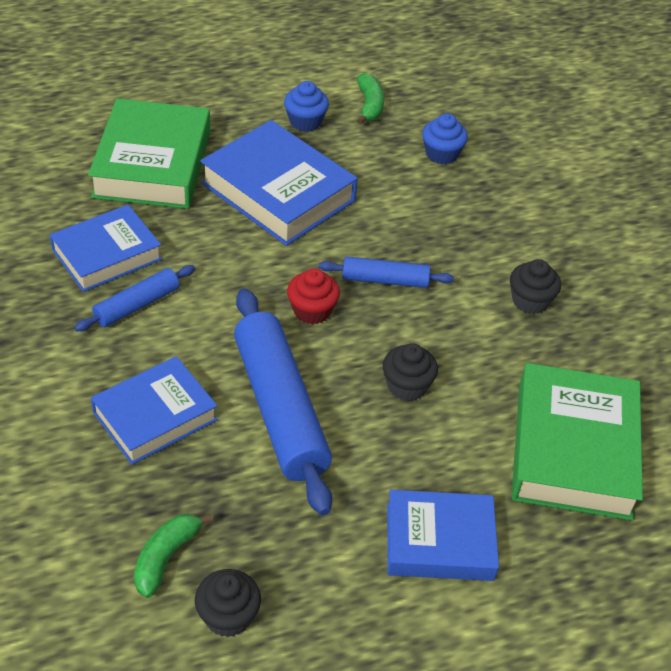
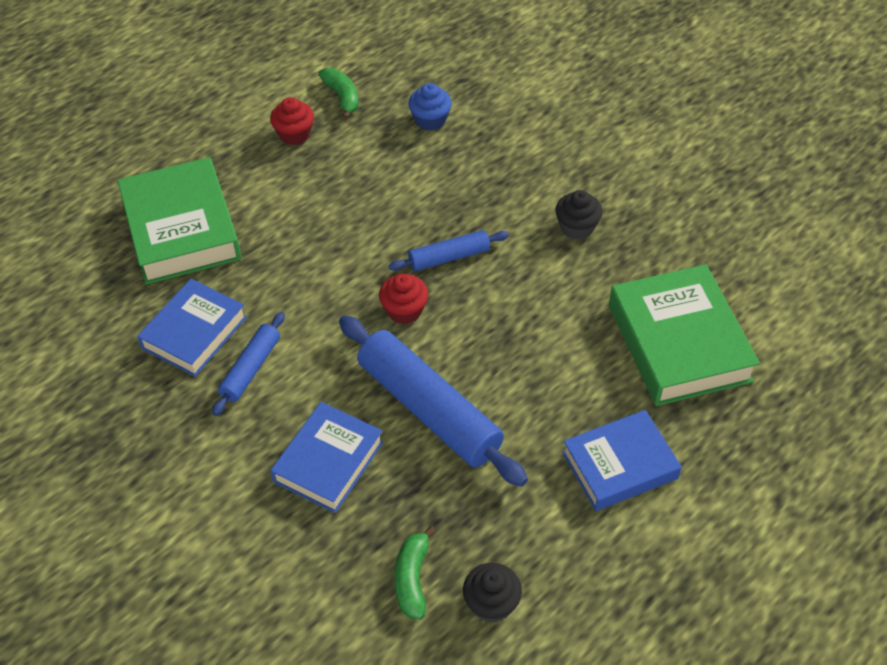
camera: 20 degrees left, 5 degrees up
blue book [200,120,358,246] -> none
blue cupcake [284,81,329,132] -> red cupcake [270,97,314,145]
black cupcake [383,343,438,401] -> none

